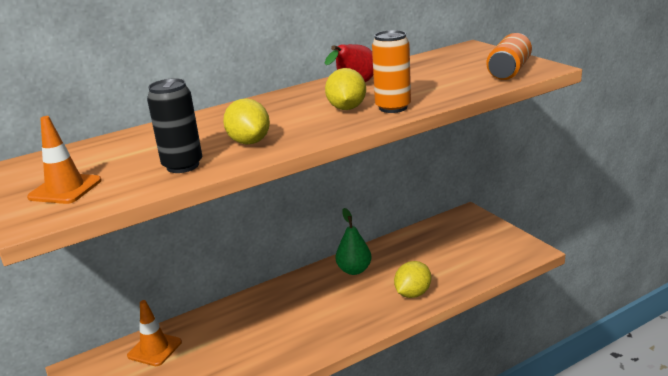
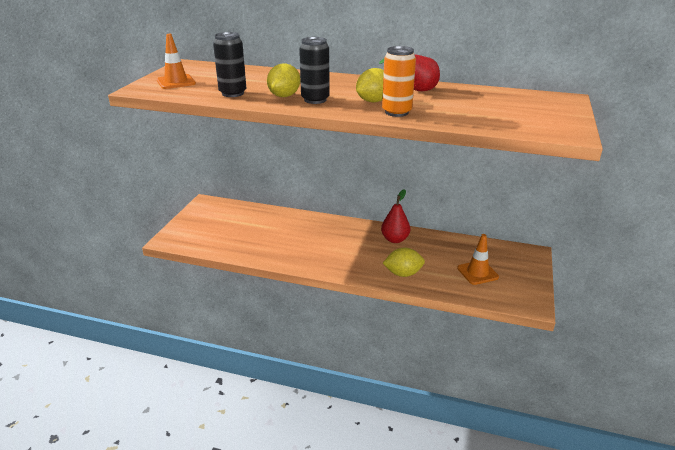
camera: 45 degrees right, 5 degrees up
orange traffic cone [127,300,182,366] -> orange traffic cone moved to [457,234,499,285]
green pear [335,208,372,275] -> red pear [381,189,410,243]
orange can [486,33,532,80] -> none
none -> black can [299,37,330,104]

